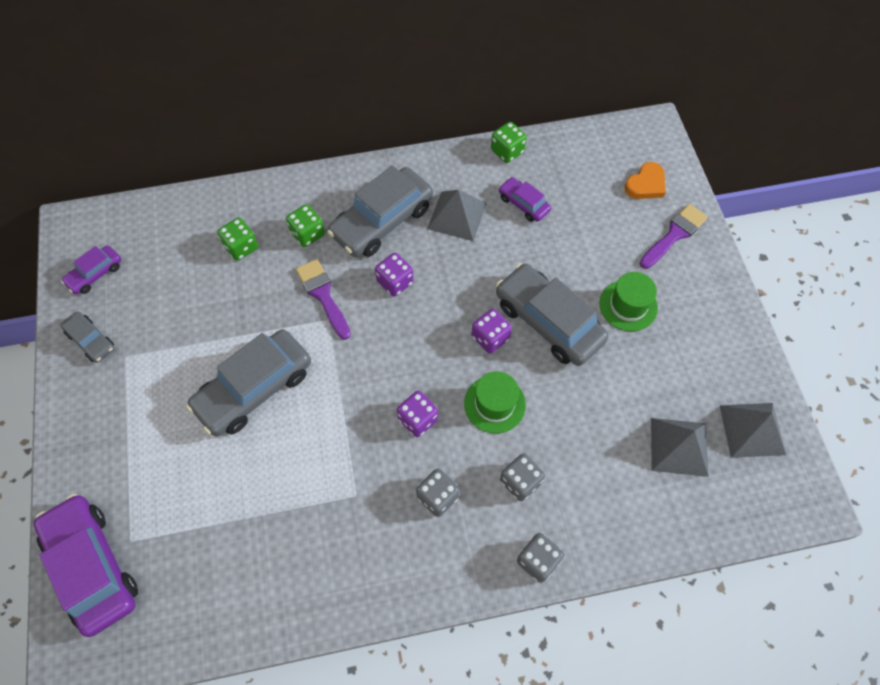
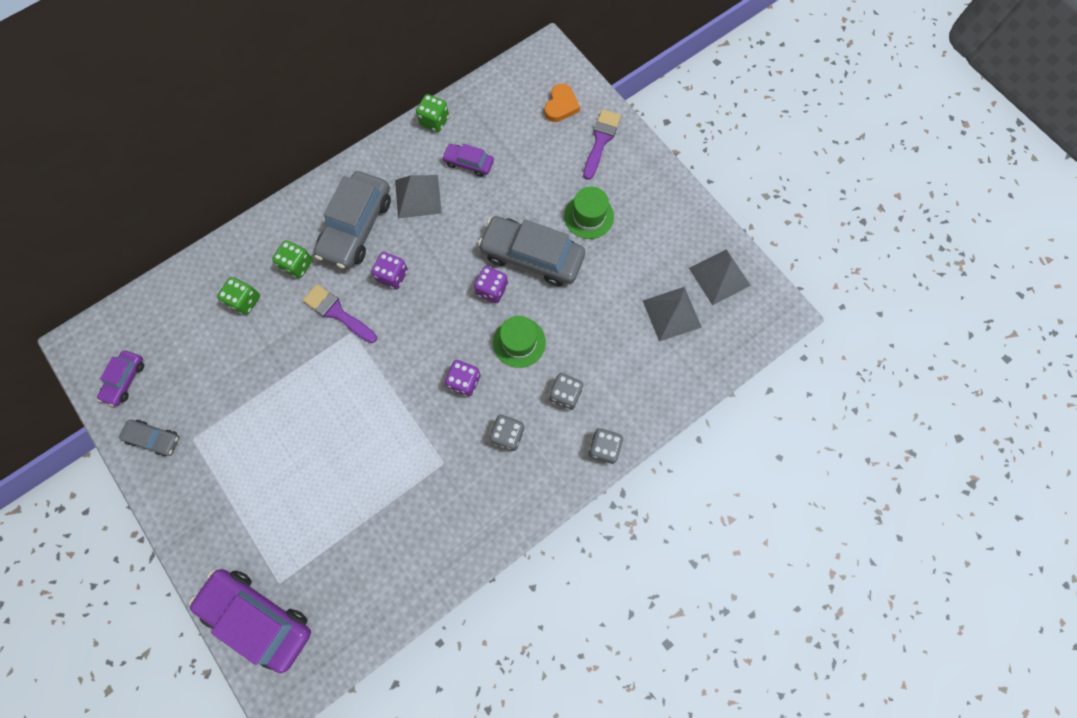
camera: 25 degrees left, 10 degrees up
grey car [186,329,311,436] -> none

